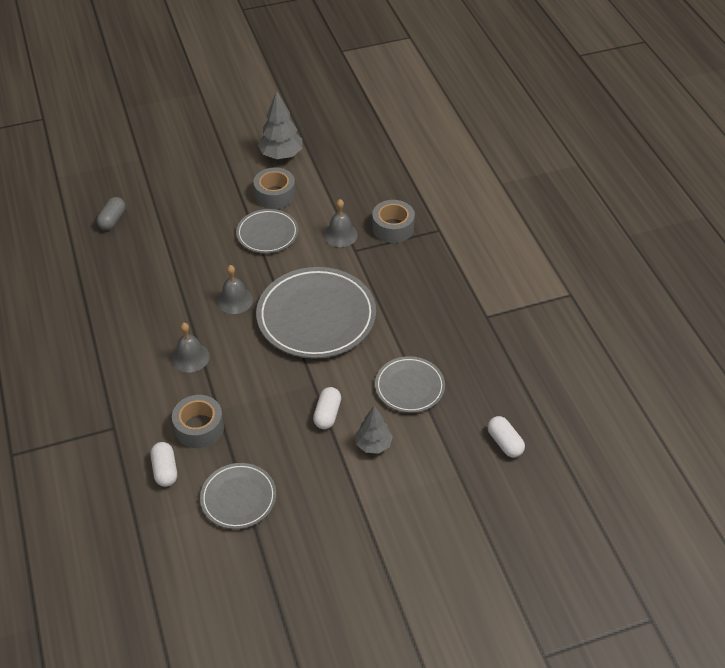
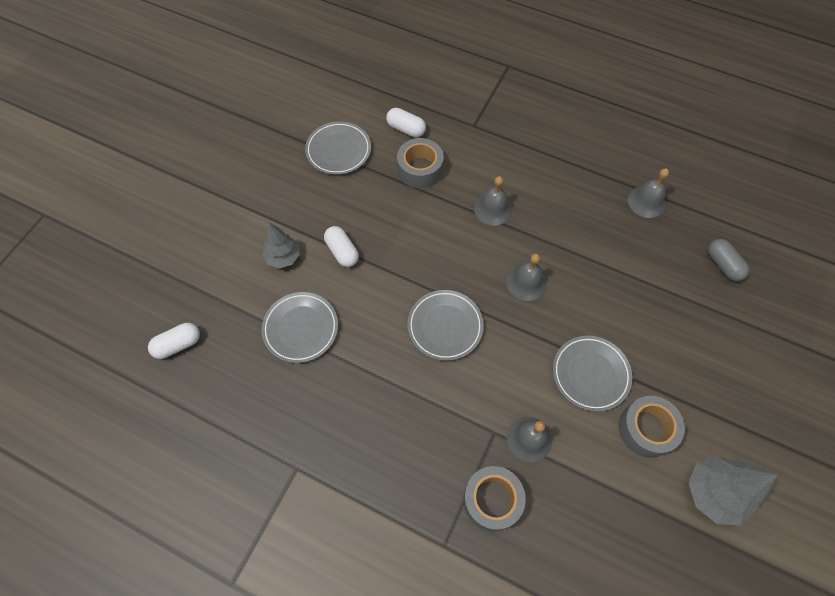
camera: 135 degrees right, 15 degrees up
grey plate [256,267,376,359] -> grey plate [407,290,484,361], size x0.56
white capsule [488,416,525,458] -> white capsule turned 45 degrees counterclockwise [148,323,200,359]
none -> grey bell [628,168,669,218]

